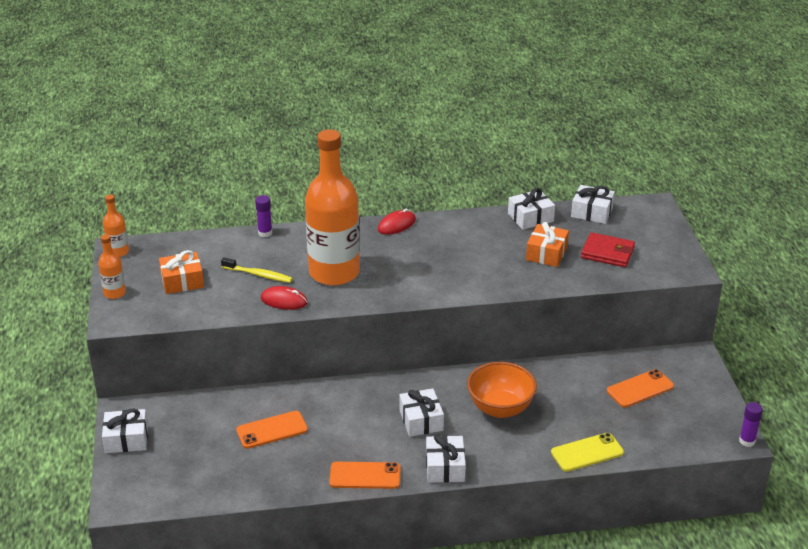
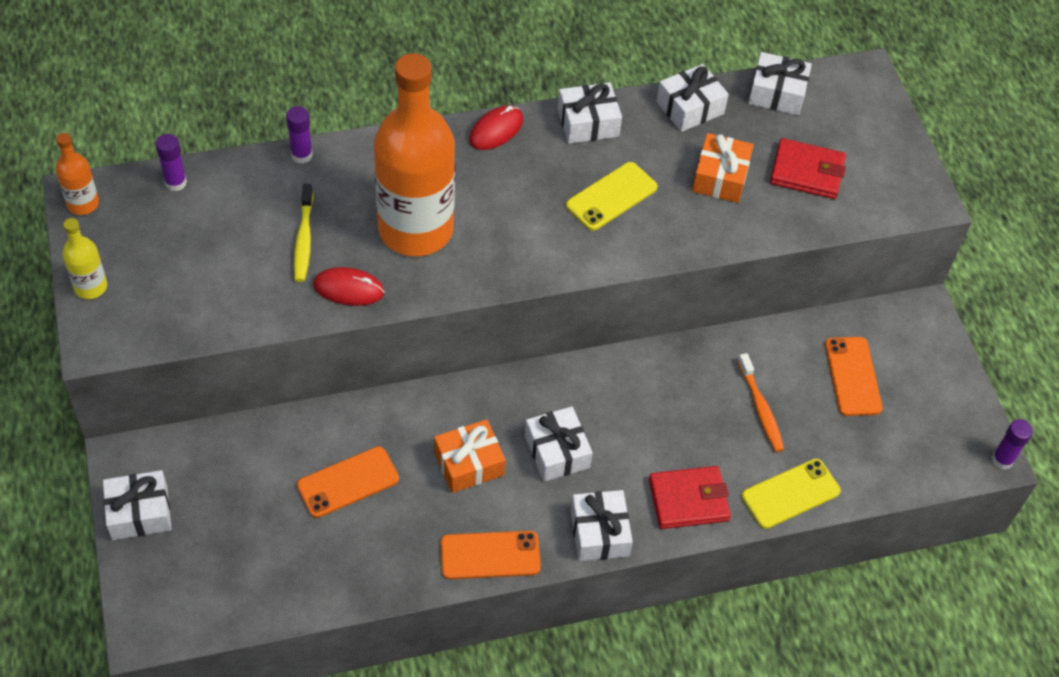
camera: 10 degrees left, 20 degrees up
orange bottle [98,234,126,299] -> yellow bottle [63,218,107,299]
orange gift [159,250,204,294] -> orange gift moved to [434,419,506,493]
yellow toothbrush [221,257,293,283] -> yellow toothbrush turned 75 degrees clockwise [294,184,313,282]
orange bowl [467,362,537,418] -> none
orange phone [607,369,674,408] -> orange phone turned 60 degrees counterclockwise [825,337,883,416]
none -> purple glue stick [156,134,187,191]
none -> white gift [558,82,622,144]
none -> yellow phone [566,162,658,231]
none -> red wallet [649,466,731,529]
none -> orange toothbrush [737,353,784,452]

